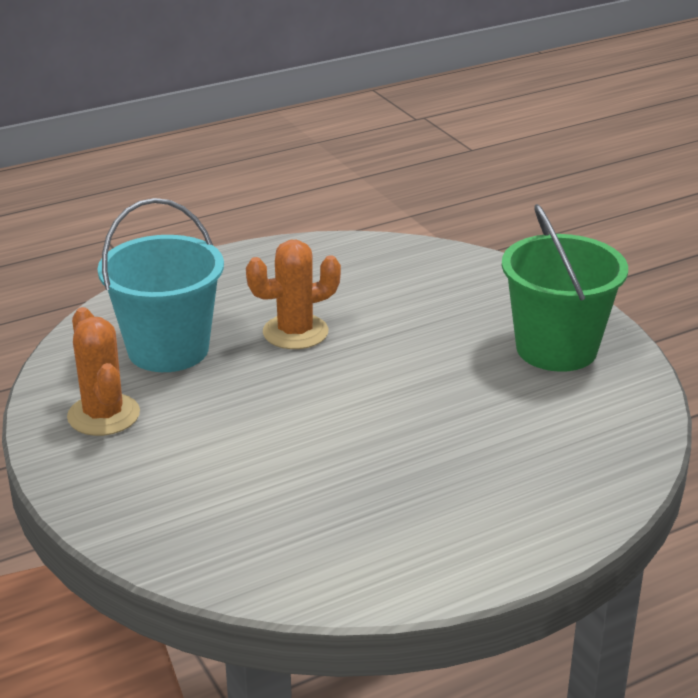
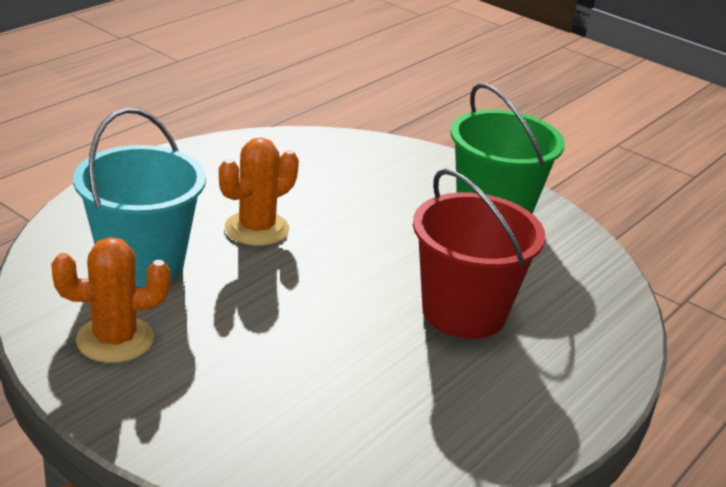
camera: 25 degrees left, 0 degrees up
orange cactus [67,307,140,436] -> orange cactus turned 60 degrees counterclockwise [51,237,171,363]
none -> red bucket [413,168,545,339]

